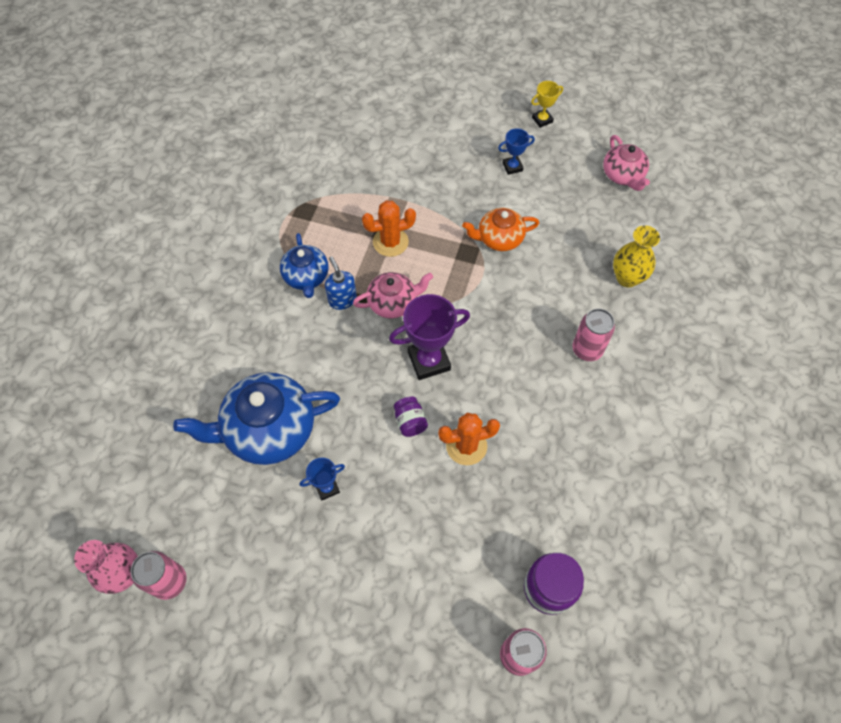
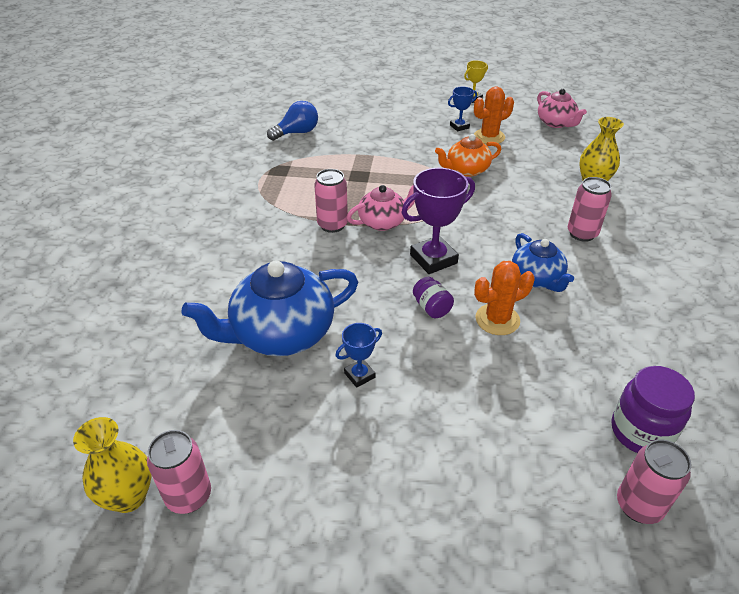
camera: 10 degrees left, 20 degrees down
pink vase [74,540,138,594] -> yellow vase [73,417,151,513]
blue teapot [280,233,329,298] -> blue teapot moved to [512,233,574,292]
blue soap dispenser [325,256,357,310] -> pink can [314,169,348,233]
orange cactus [362,200,416,257] -> orange cactus moved to [474,87,514,144]
none -> blue light bulb [267,101,318,141]

